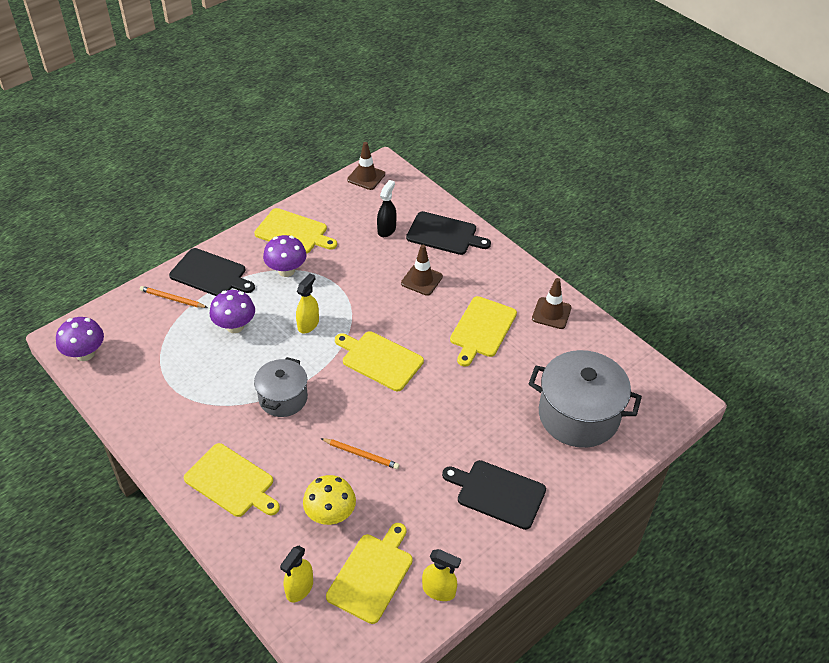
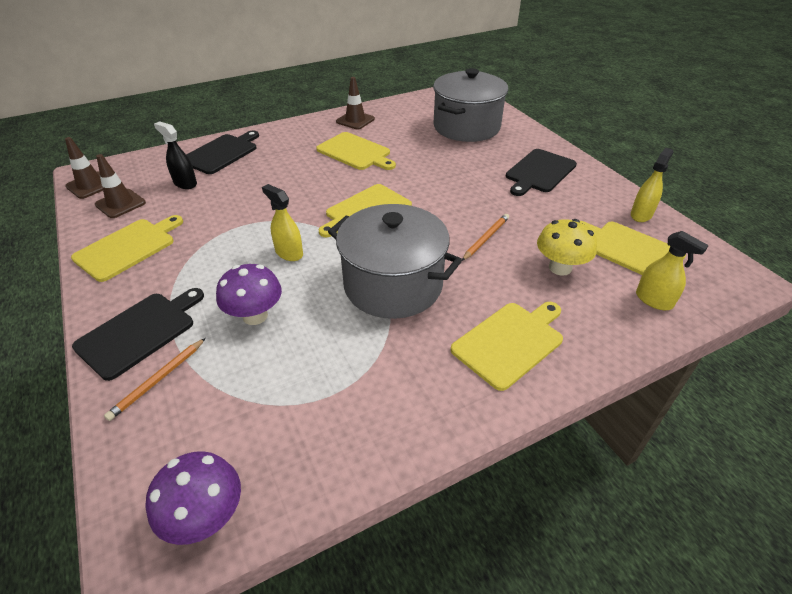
camera: 75 degrees left, 5 degrees down
grey pot [254,357,308,417] -> grey pot [328,204,462,319], size x1.65
purple mushroom [263,235,306,277] -> none
brown traffic cone [401,245,443,296] -> brown traffic cone moved to [95,154,146,218]

